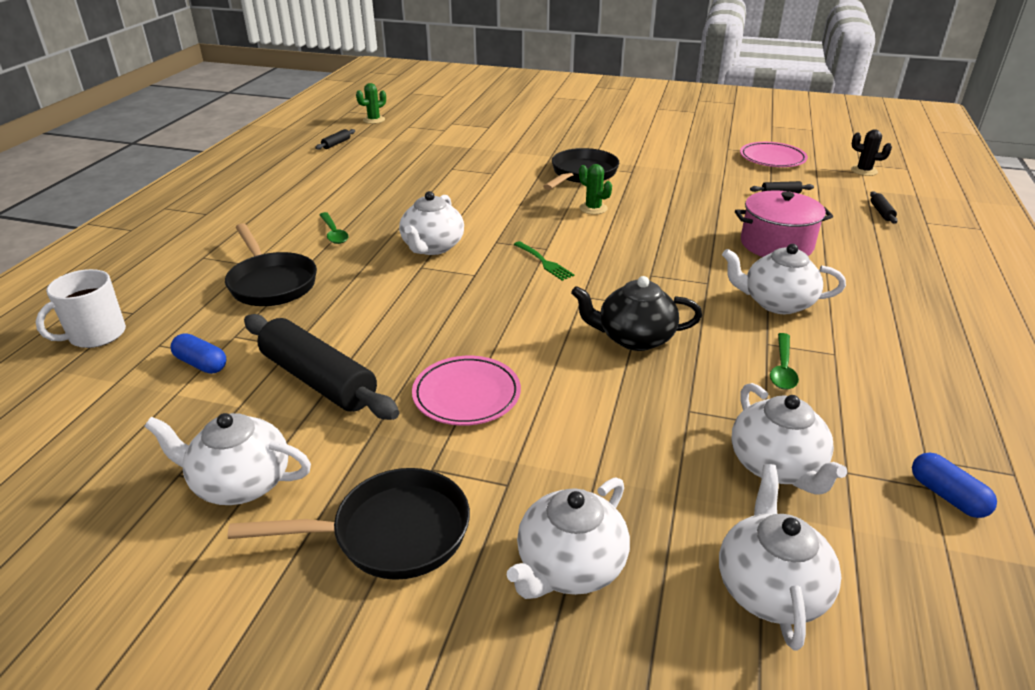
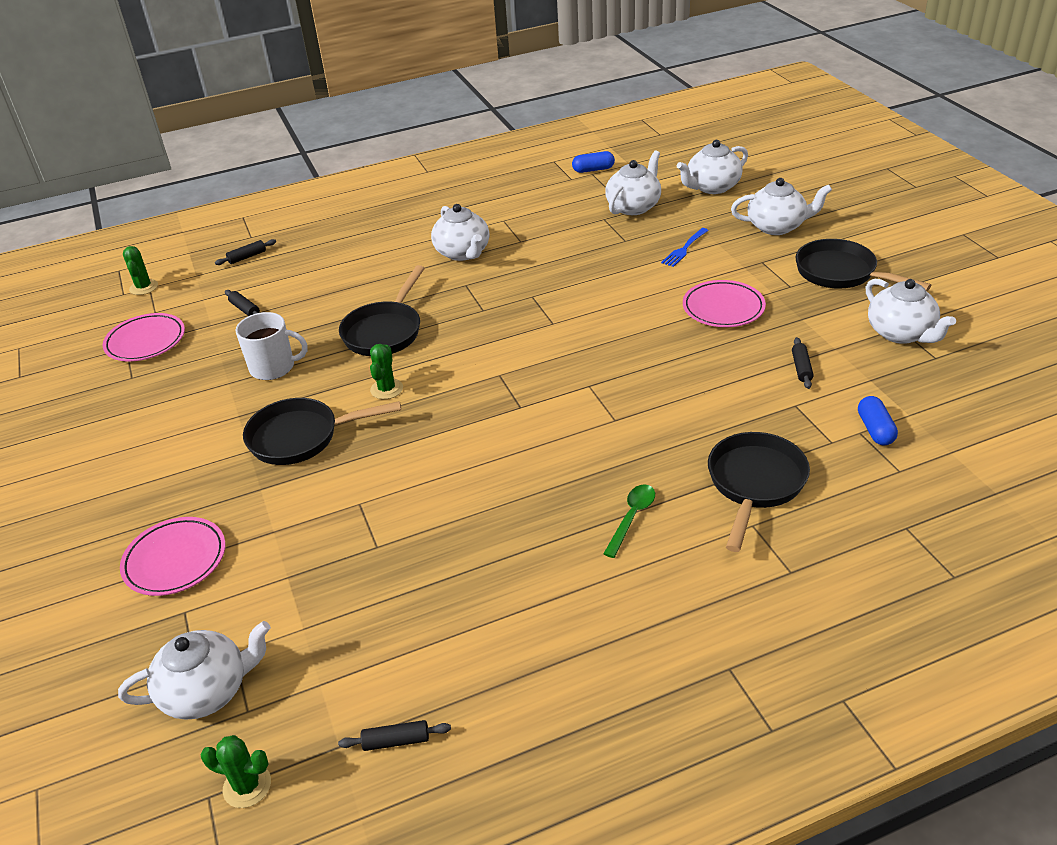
camera: 125 degrees left, 5 degrees up
white mug [36,269,126,348] -> white mug moved to [235,312,308,380]
black rolling pin [244,314,399,420] -> black rolling pin [792,337,814,389], size x0.40
white teapot [399,191,464,255] -> white teapot moved to [118,621,271,719]
green fork [513,241,574,281] -> none
black teapot [571,276,702,351] -> none
pink pot [735,190,833,257] -> none
green spoon [770,333,799,390] -> none
black cactus [851,130,892,176] -> green cactus [123,246,158,295]
blue capsule [912,453,997,518] -> blue capsule turned 60 degrees clockwise [572,151,615,173]
none -> pink plate [120,517,225,596]
none -> black pan [339,265,425,356]
none -> blue fork [661,228,709,267]

